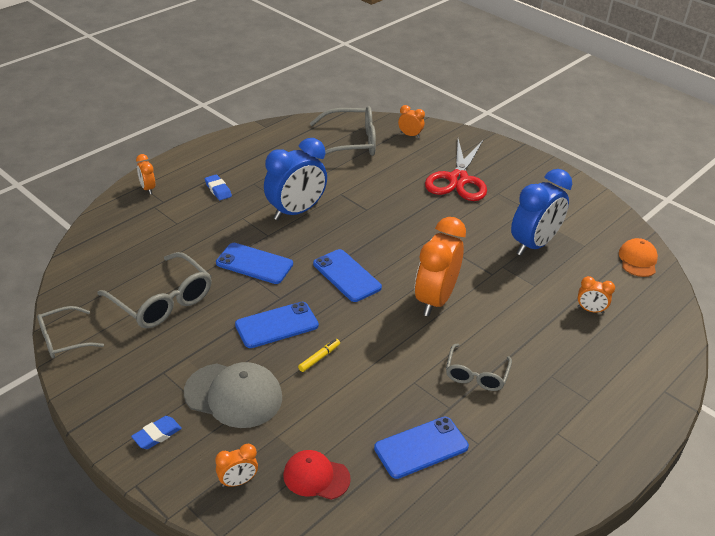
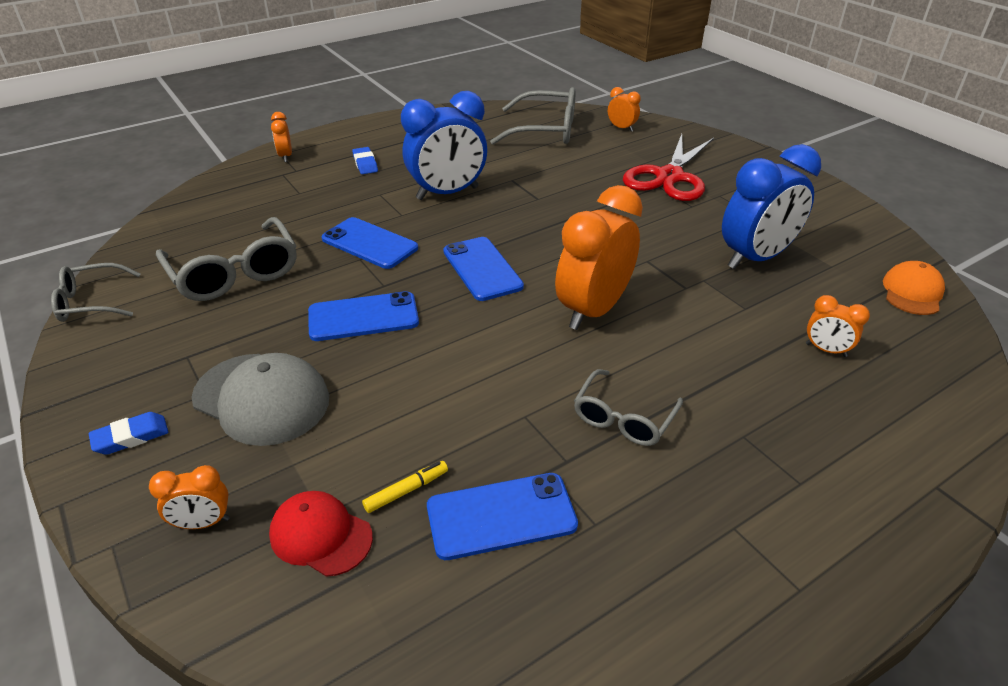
camera: 15 degrees right, 0 degrees up
yellow marker [298,339,340,372] -> yellow marker moved to [362,461,448,513]

